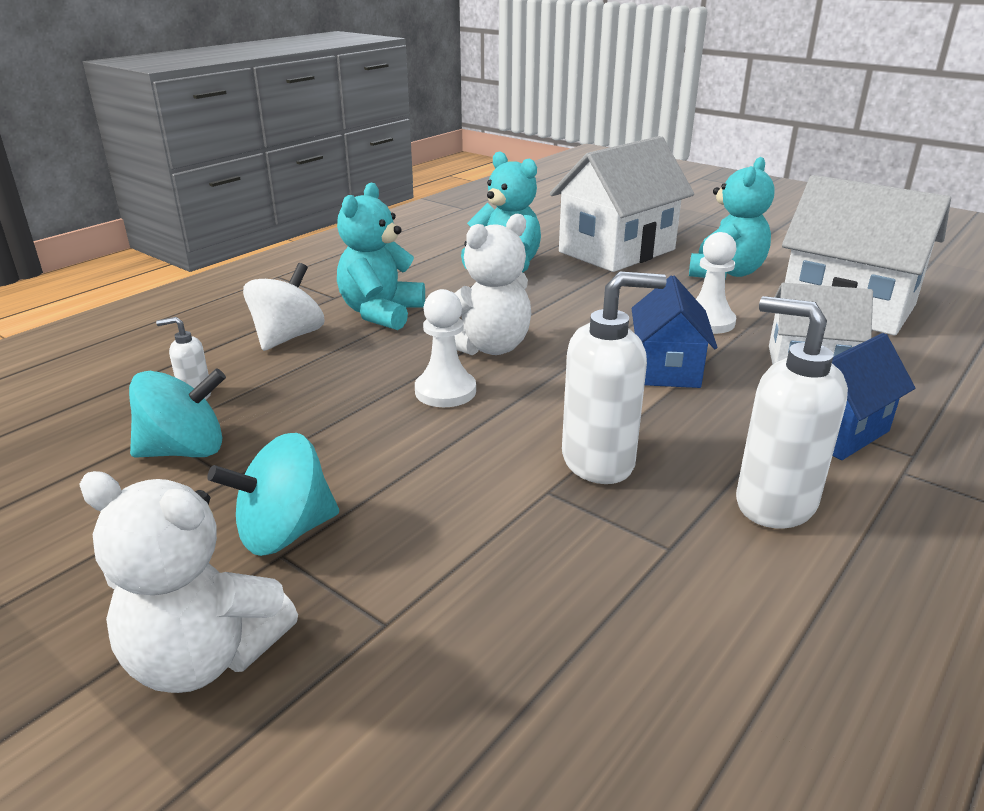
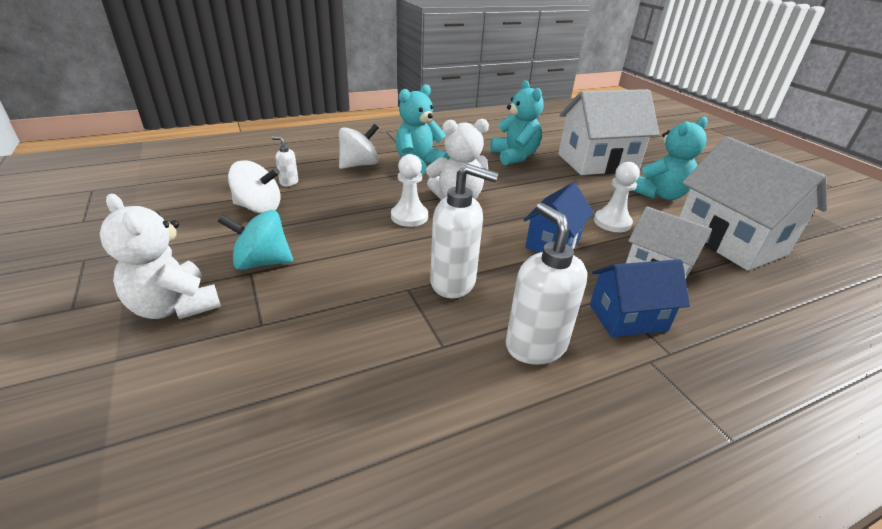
camera: 25 degrees right, 5 degrees up
turquoise spinning top [129,368,226,458] -> white spinning top [228,160,281,213]

